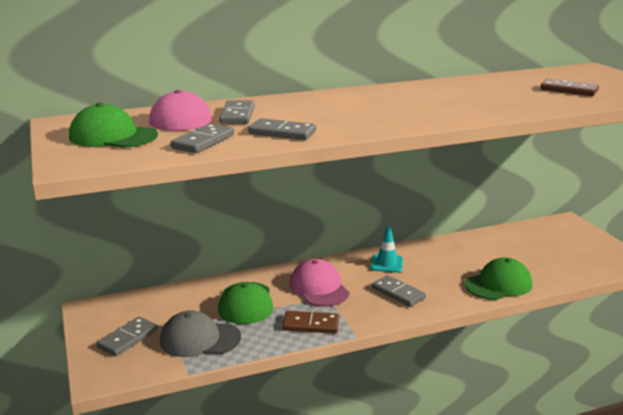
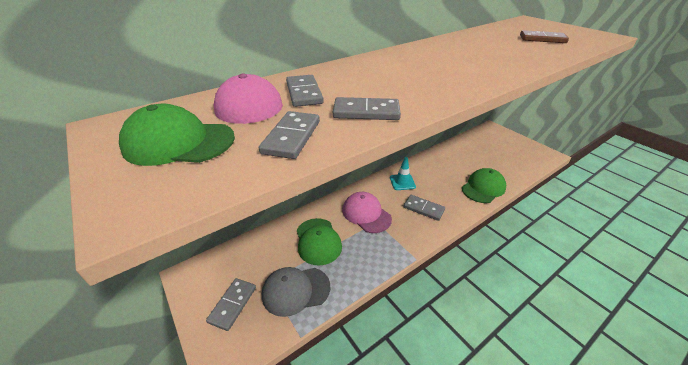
camera: 15 degrees left, 15 degrees up
brown domino [282,311,339,334] -> none

